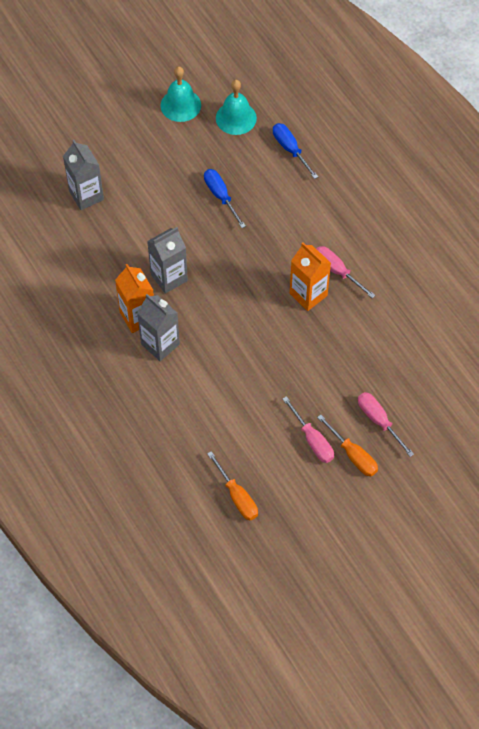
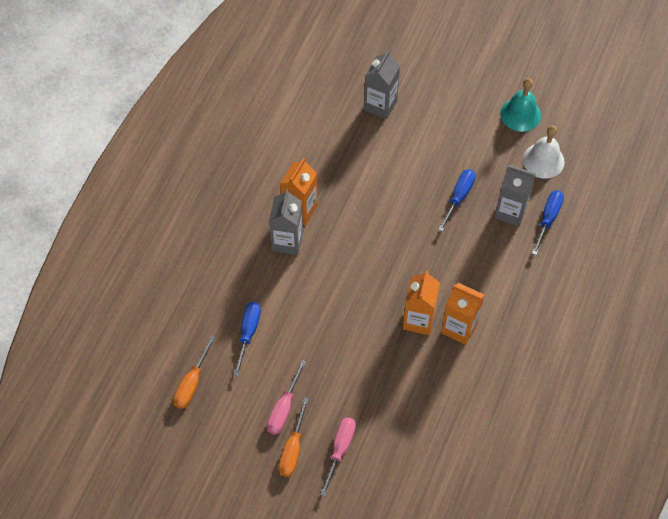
camera: 55 degrees right, 0 degrees up
grey carton [147,227,188,294] -> grey carton moved to [494,165,536,226]
turquoise bell [216,80,257,135] -> white bell [523,126,565,179]
pink screwdriver [317,246,375,298] -> orange carton [441,283,484,345]
none -> blue screwdriver [234,302,261,377]

